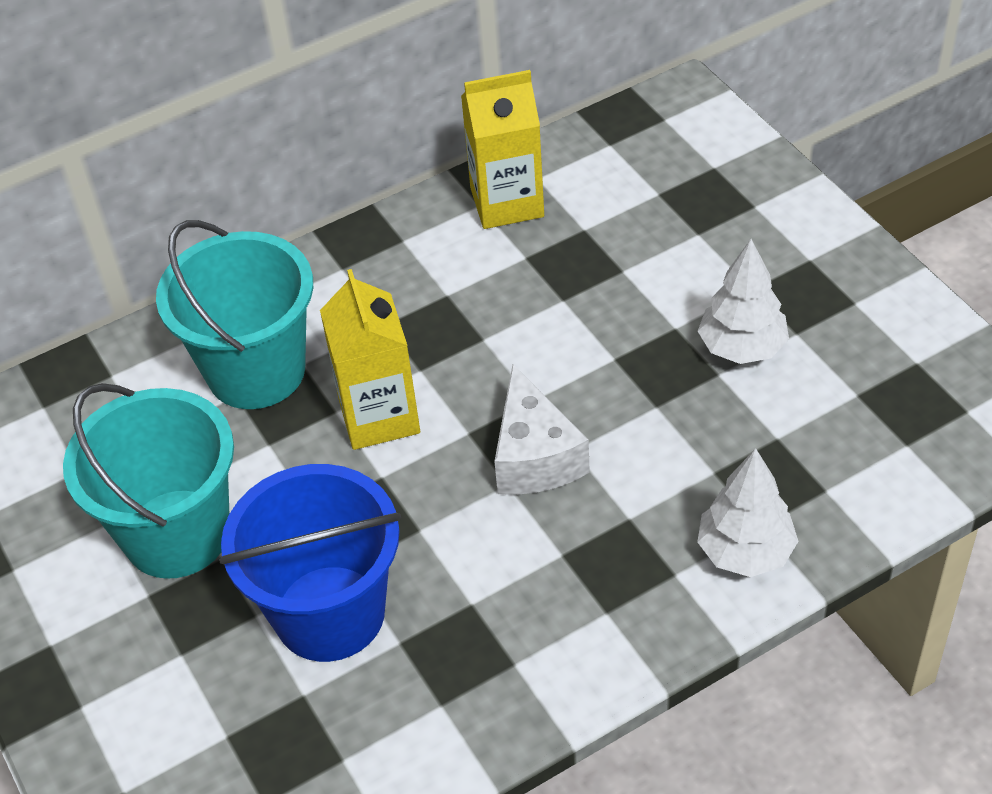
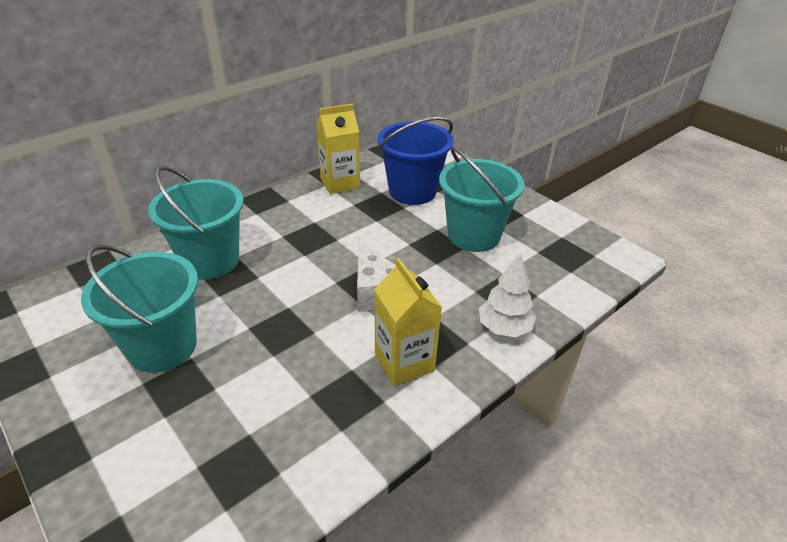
camera: 15 degrees left, 10 degrees down
blue bucket [219,464,401,662] -> blue bucket moved to [377,117,453,205]
yellow carton [320,269,420,450] -> yellow carton moved to [374,258,442,386]
white tree [698,239,789,364] -> turquoise bucket [439,147,524,252]

